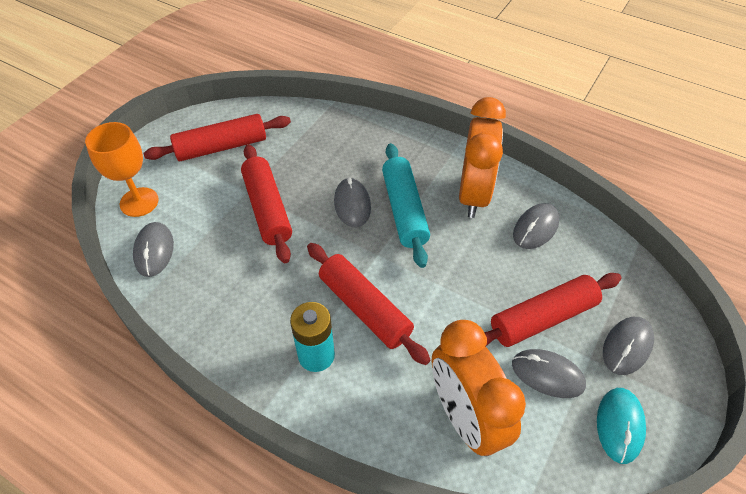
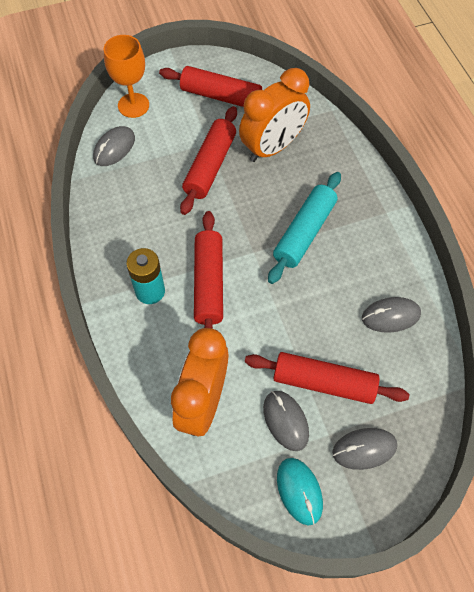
camera: 40 degrees right, 10 degrees up
grey mouse [334,177,371,227] -> none
orange clock [459,97,506,218] -> orange clock moved to [239,68,310,162]
turquoise mouse [597,388,646,464] -> turquoise mouse turned 75 degrees counterclockwise [277,458,323,525]

